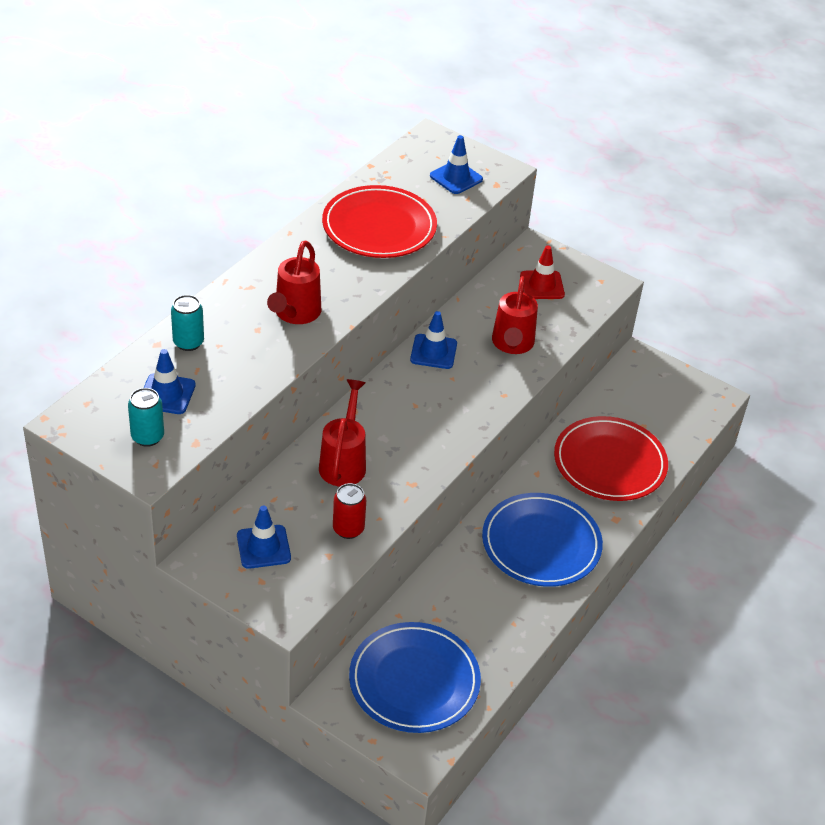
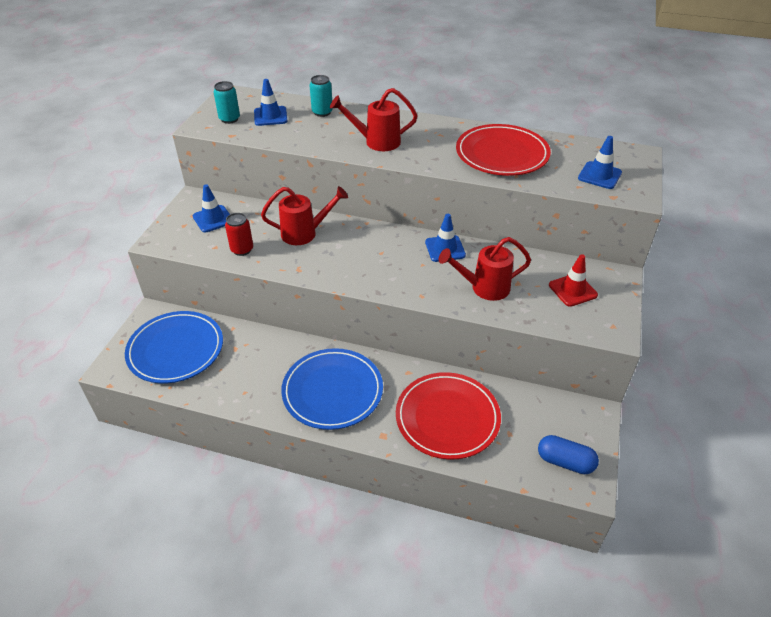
camera: 75 degrees right, 0 degrees up
none -> blue capsule [538,435,599,474]

